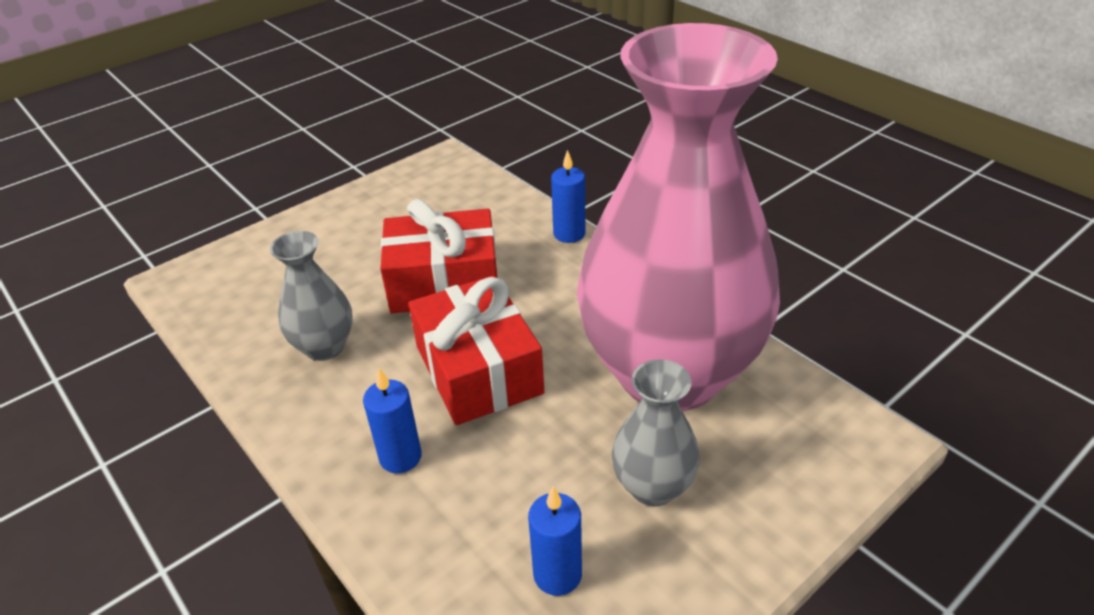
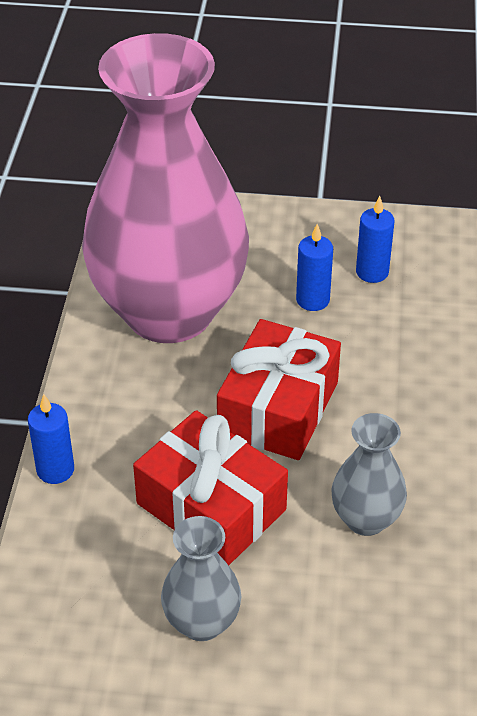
camera: 135 degrees left, 5 degrees up
blue candle [363,368,422,474] -> blue candle moved to [296,224,333,311]
grey vase [612,359,700,506] -> grey vase moved to [161,516,241,641]

